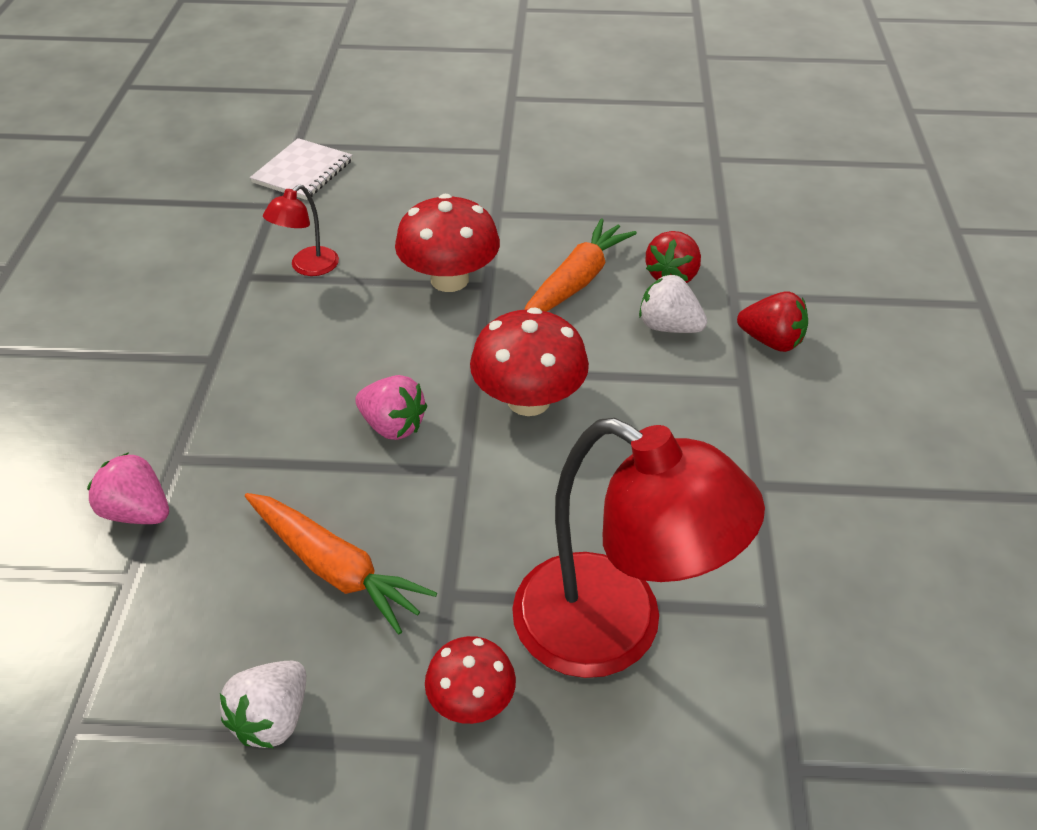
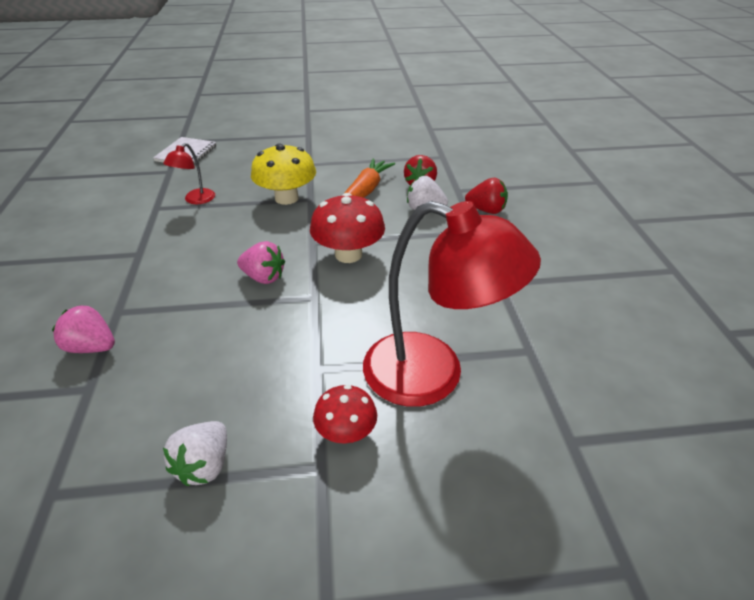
camera: 10 degrees left, 5 degrees down
orange carrot [245,493,437,634] -> none
red mushroom [395,194,500,292] -> yellow mushroom [251,143,316,205]

